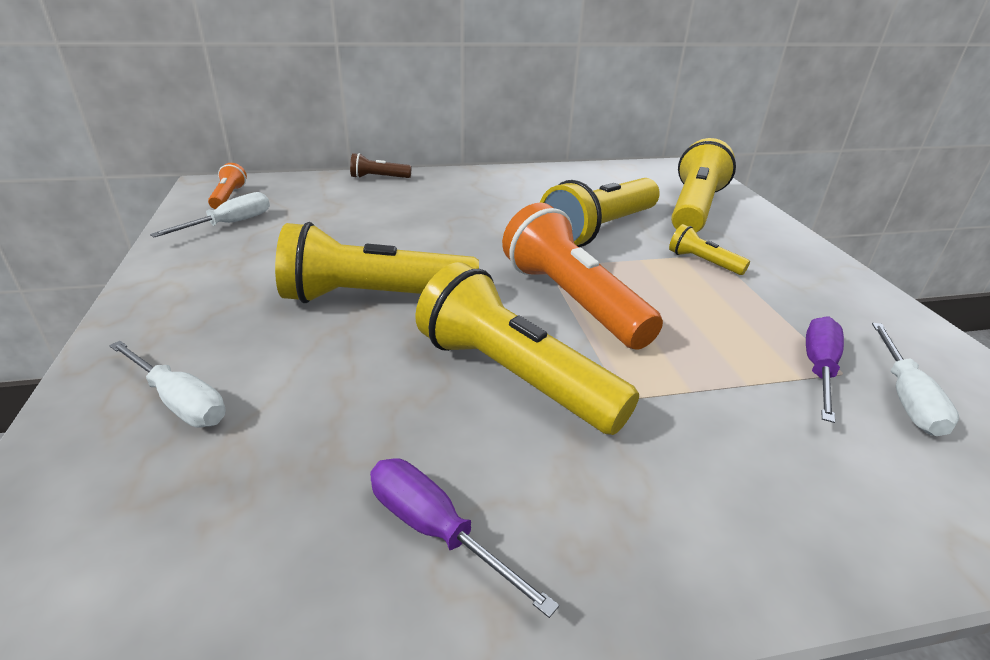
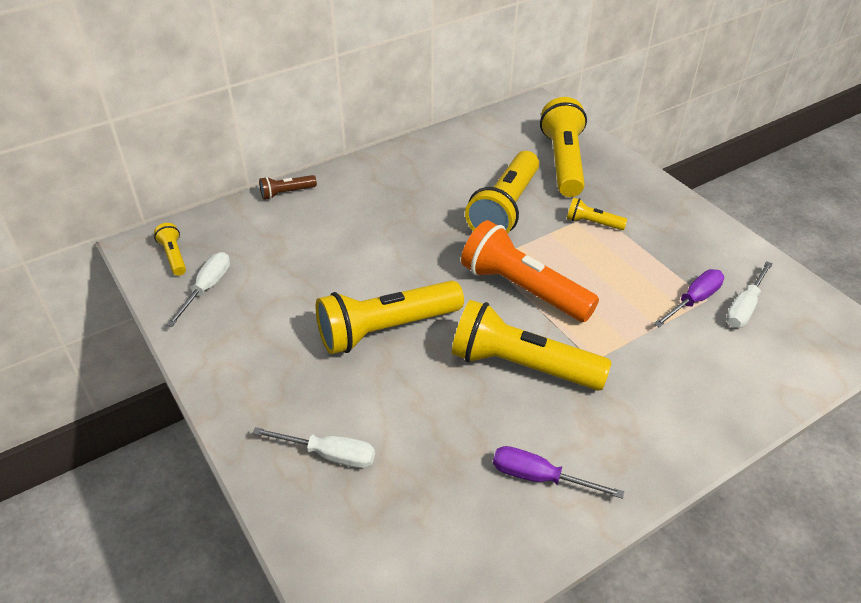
camera: 20 degrees left, 10 degrees up
orange flashlight [208,163,247,209] -> yellow flashlight [154,223,186,276]
purple screwdriver [806,316,844,423] -> purple screwdriver turned 45 degrees clockwise [654,269,724,327]
white screwdriver [872,323,959,436] -> white screwdriver turned 45 degrees clockwise [726,261,773,328]

